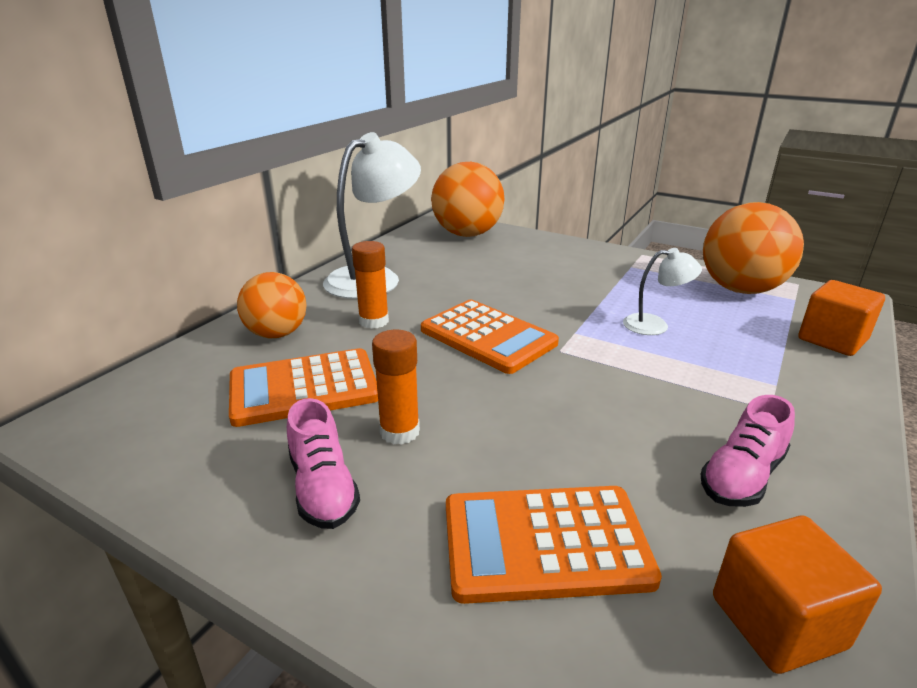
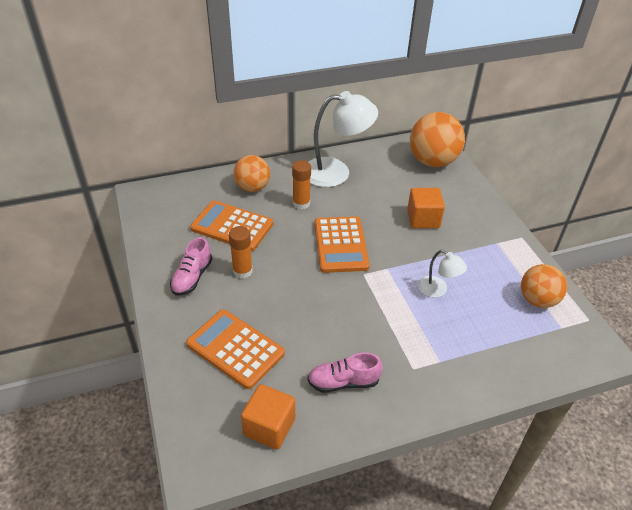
camera: 40 degrees right, 15 degrees up
orange ball [703,202,804,294] -> orange ball [521,264,567,308], size x0.64
orange cube [798,280,885,356] -> orange cube moved to [407,188,445,228]

